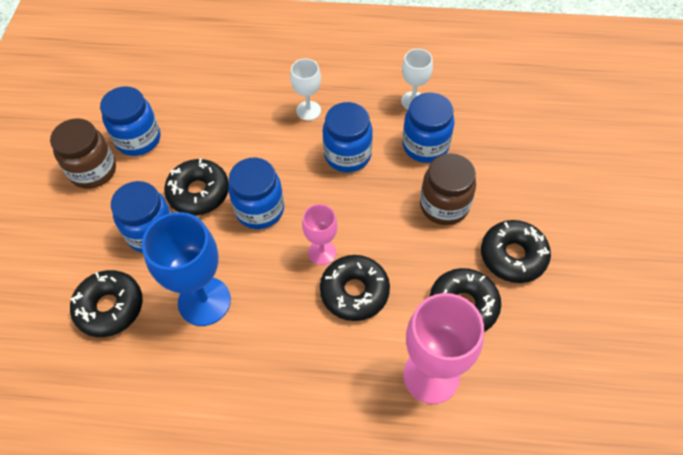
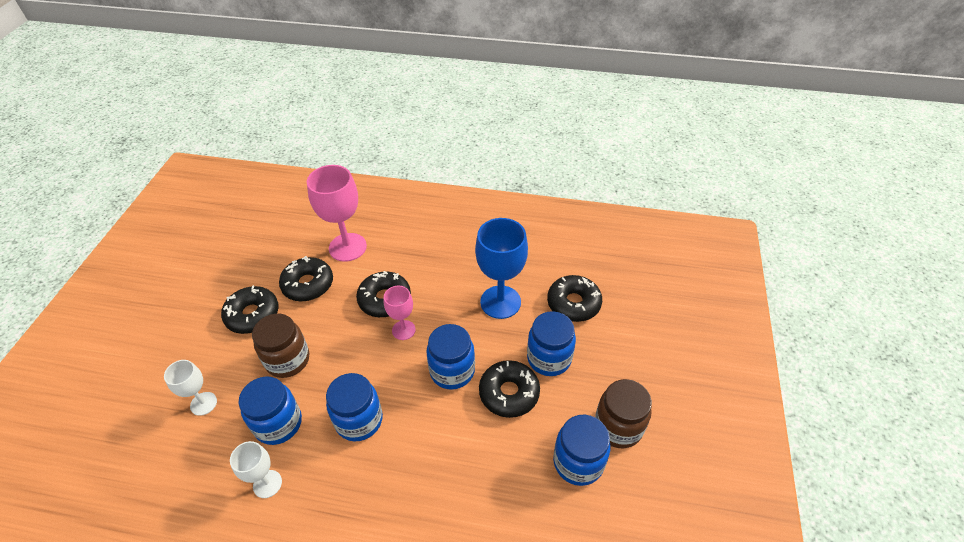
camera: 175 degrees left, 10 degrees down
white goblet [290,58,321,121] -> white goblet moved to [164,360,217,416]

